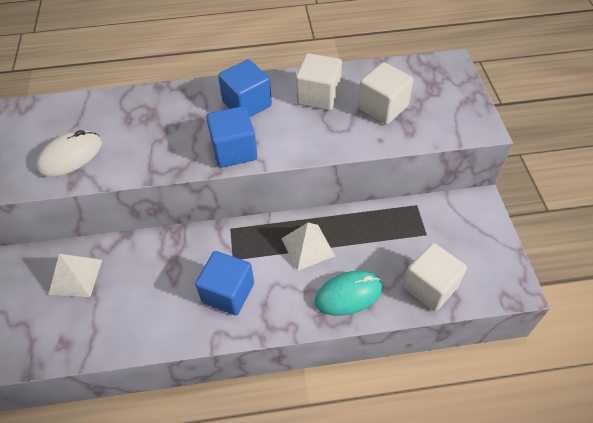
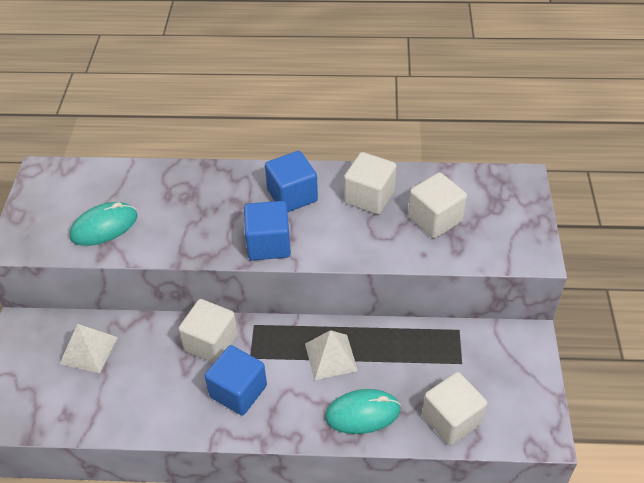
camera: 10 degrees right, 5 degrees down
white mouse [36,130,102,177] -> turquoise mouse [69,202,138,246]
none -> white cube [178,299,238,363]

